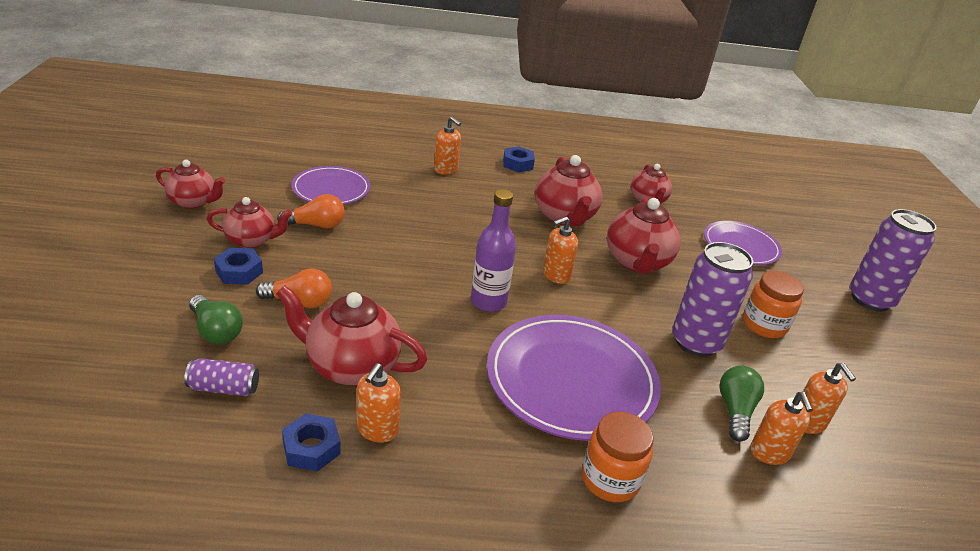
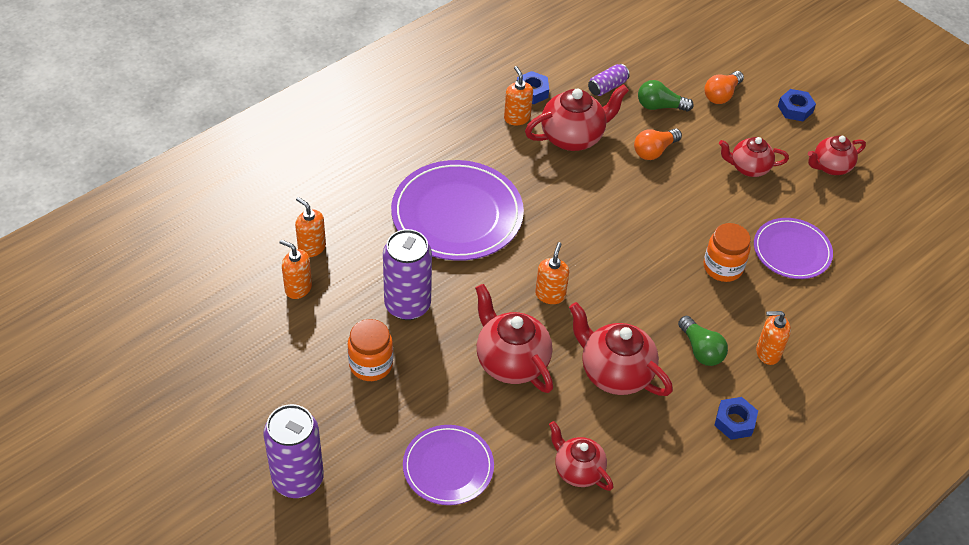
camera: 140 degrees right, 15 degrees up
red teapot [207,197,292,248] -> red teapot turned 45 degrees clockwise [719,137,789,177]
blue nut [214,248,263,285] -> blue nut moved to [778,89,816,121]
orange light bulb [277,194,345,228] -> orange light bulb moved to [704,71,744,104]
purple bottle [471,189,516,312] -> none
orange jar [582,411,654,502] -> orange jar moved to [704,223,751,282]
green light bulb [719,366,764,442] -> green light bulb moved to [678,316,728,366]

